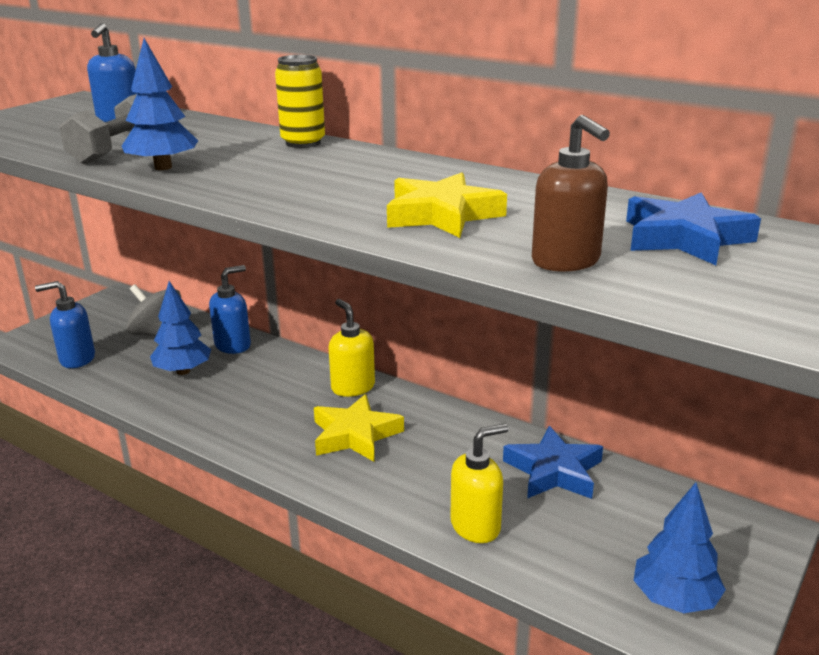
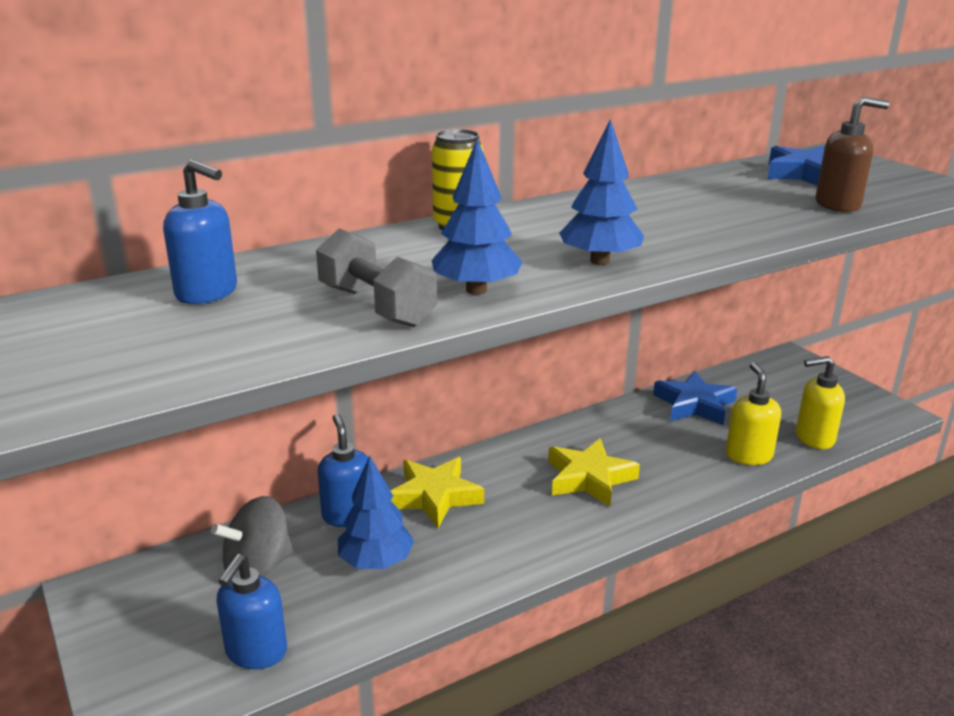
camera: 65 degrees left, 0 degrees up
yellow soap dispenser [329,299,375,397] -> yellow soap dispenser moved to [796,356,845,449]
yellow star [387,172,507,238] -> yellow star moved to [391,457,484,528]
blue tree [634,482,726,613] -> blue tree moved to [559,119,644,265]

